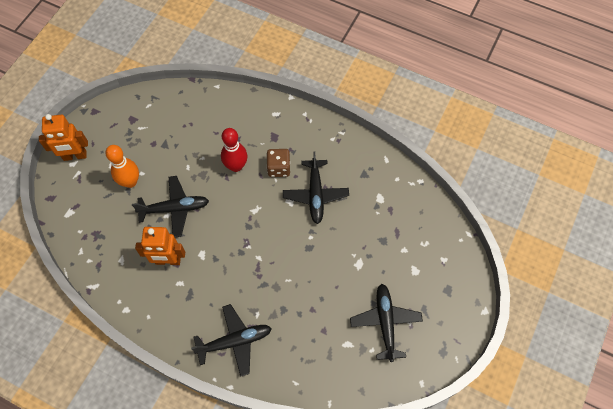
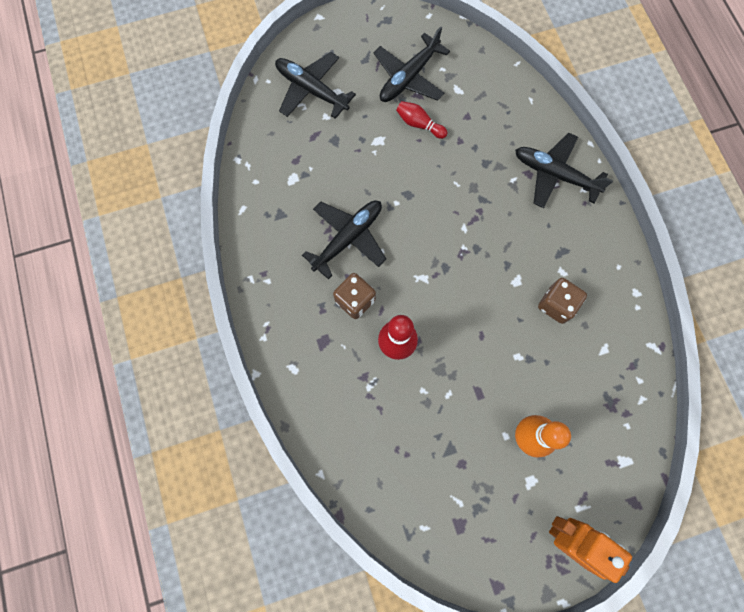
camera: 135 degrees left, 10 degrees up
black plane [132,176,209,237] -> black plane moved to [275,52,356,119]
orange robot [135,227,185,265] -> brown dice [538,278,587,324]
none -> red bowling pin [396,101,447,139]

